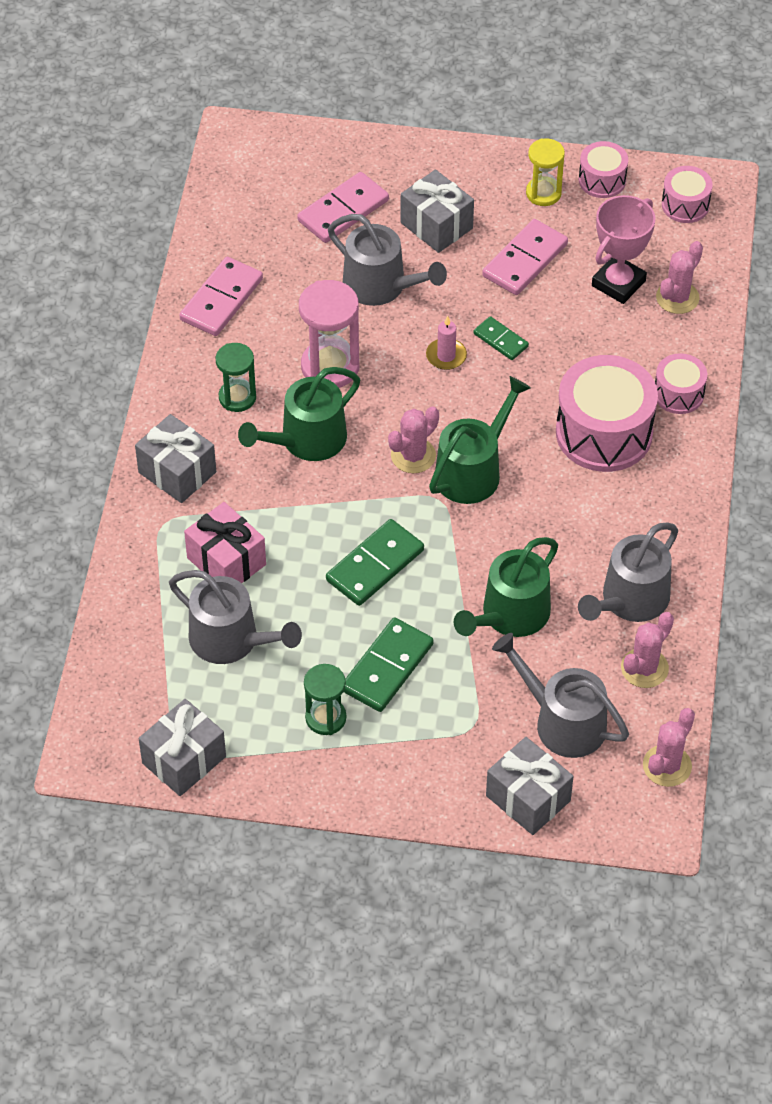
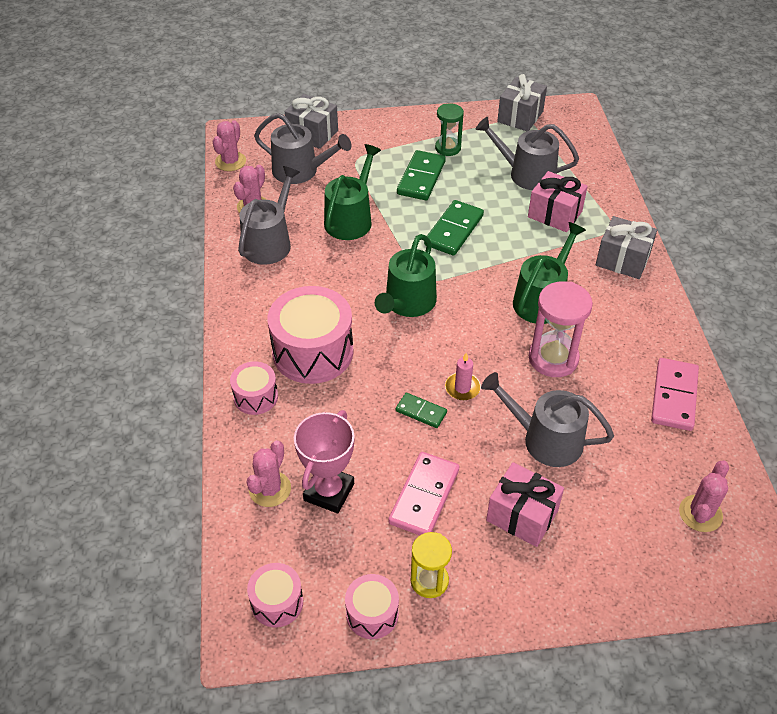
camera: 165 degrees right, 5 degrees down
green hourglass [216,343,256,412] -> none
pink domino [297,172,389,243] -> none
pink cactus [388,406,439,473] -> pink cactus moved to [679,461,729,532]
grey gift [400,169,474,253] -> pink gift [486,462,564,547]

